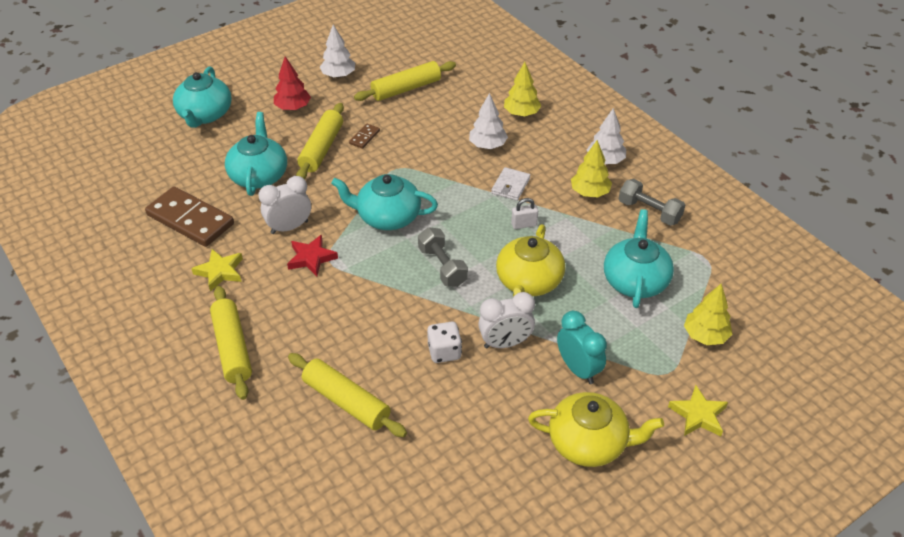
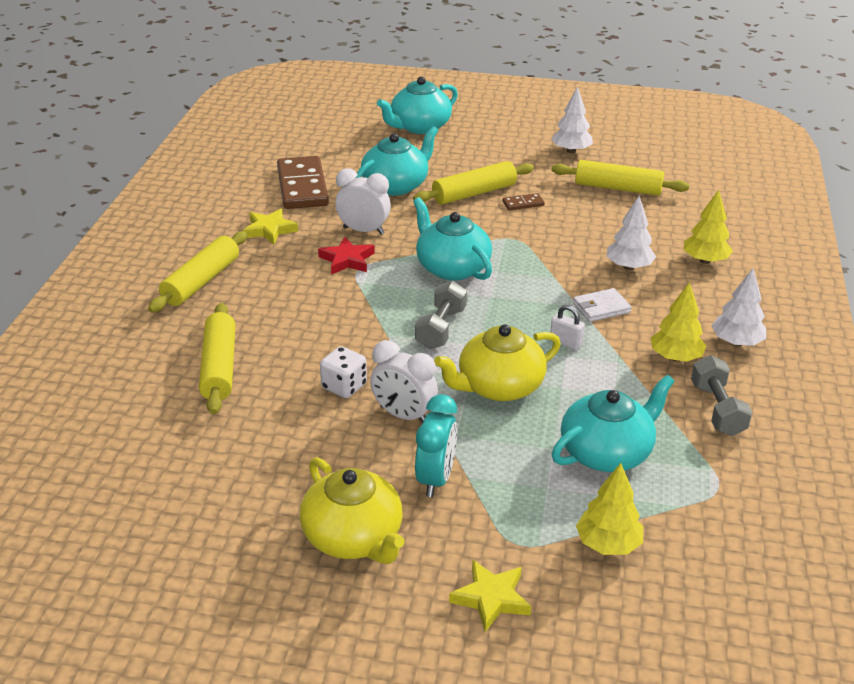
camera: 45 degrees right, 10 degrees down
red tree [274,56,311,111] -> none

